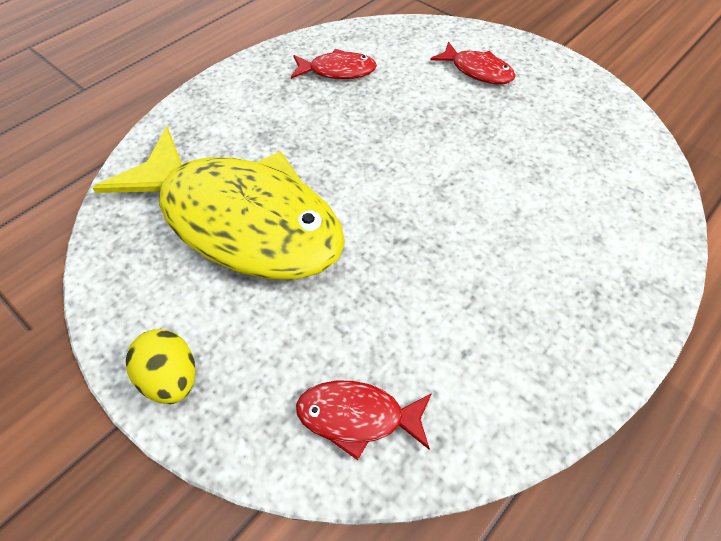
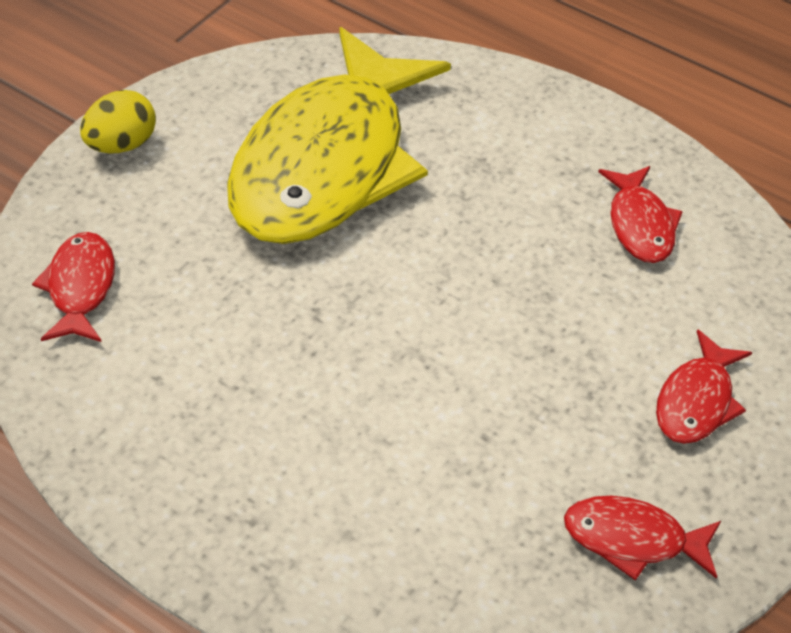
camera: 80 degrees right, 5 degrees down
none -> red fish [564,496,721,581]

